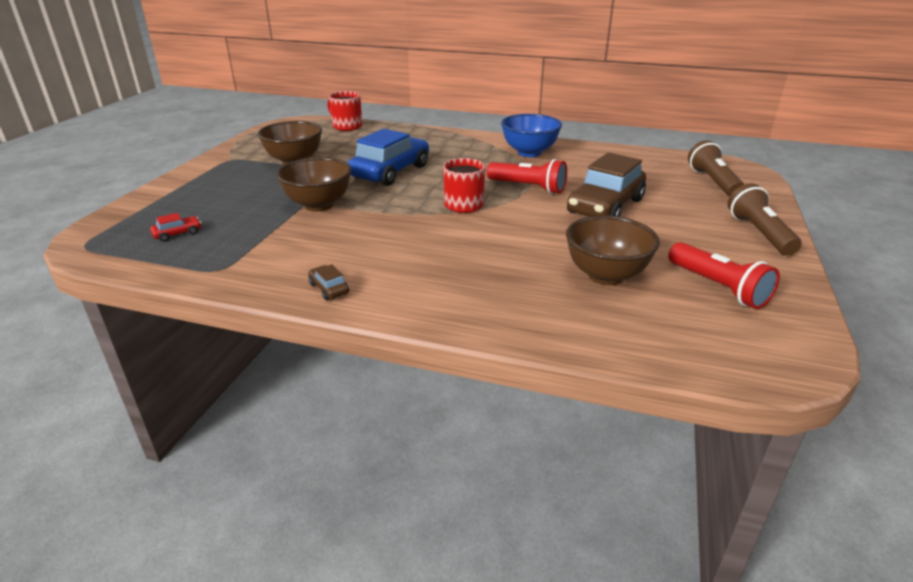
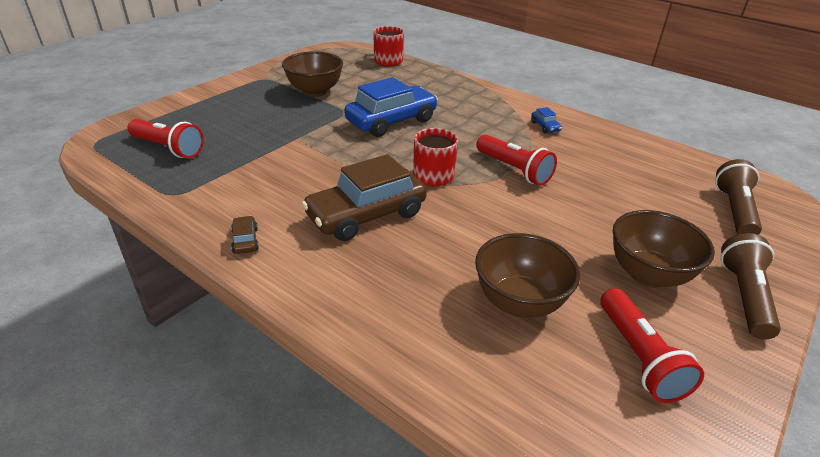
camera: 20 degrees right, 5 degrees up
red car [150,213,201,242] -> red flashlight [127,119,204,158]
brown bowl [276,157,352,212] -> brown bowl moved to [613,210,715,288]
blue bowl [501,114,562,157] -> blue car [531,107,562,134]
brown car [567,152,646,217] -> brown car moved to [302,154,427,241]

